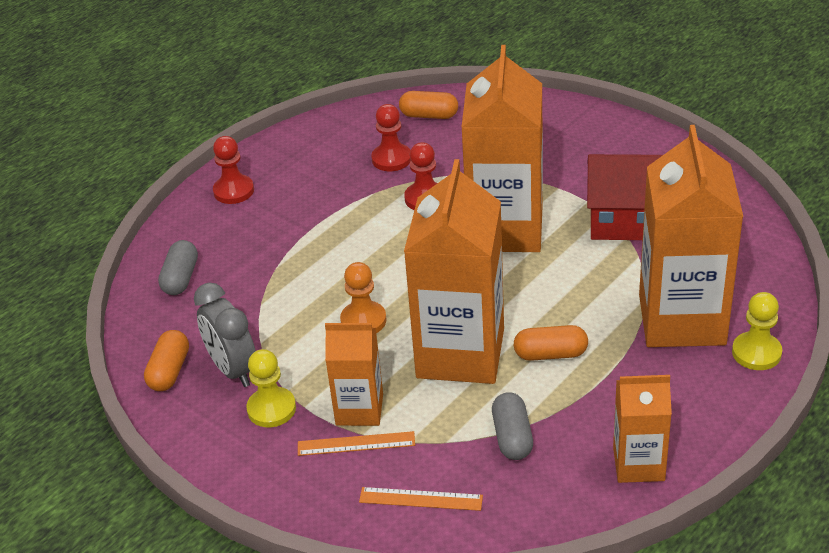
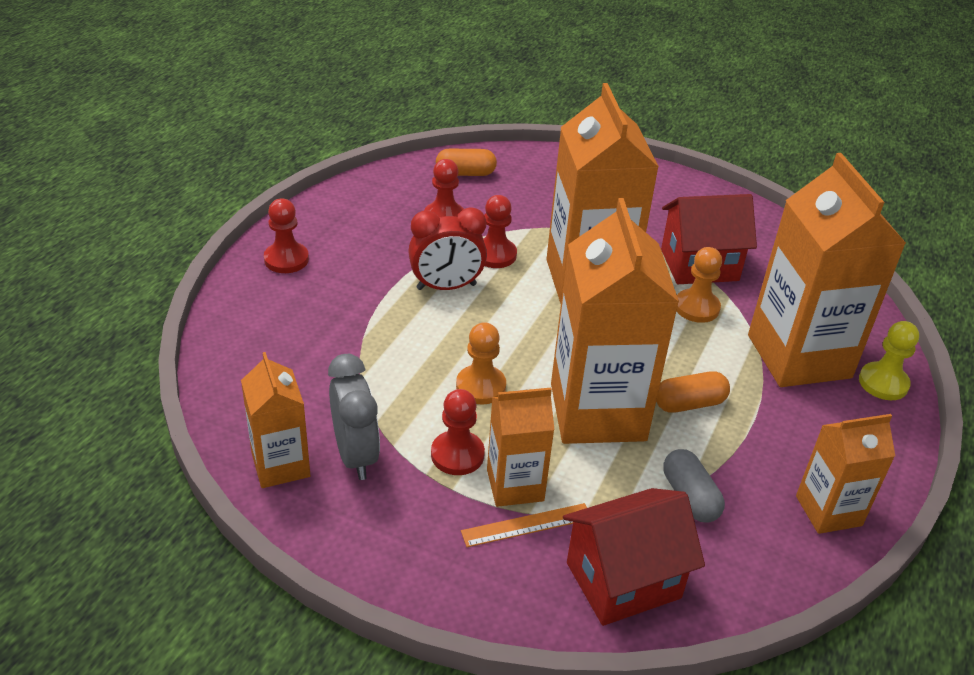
camera: 20 degrees left, 0 degrees up
orange capsule [144,330,189,391] -> orange carton [241,352,310,488]
grey capsule [158,240,198,295] -> none
grey clock [194,283,256,387] -> grey clock turned 150 degrees counterclockwise [328,354,380,480]
yellow pawn [246,349,296,427] -> none
orange ruler [359,487,483,511] -> red house [563,488,705,626]
none -> red clock [408,207,487,290]
none -> red pawn [431,389,485,475]
none -> orange pawn [677,247,722,323]

